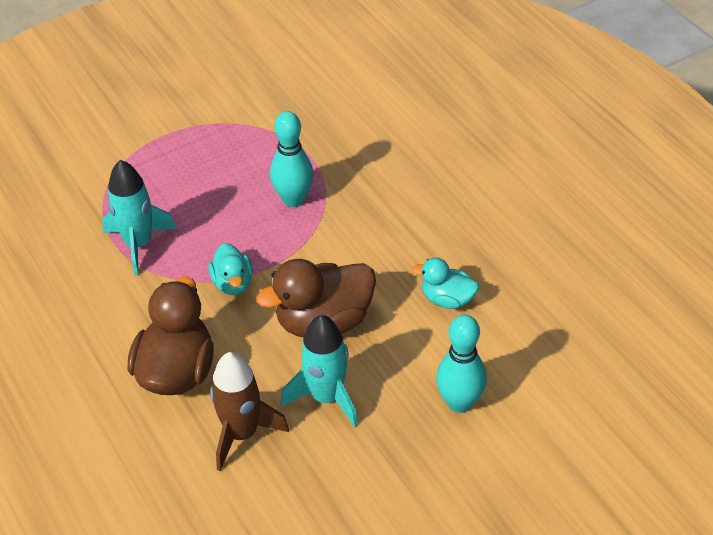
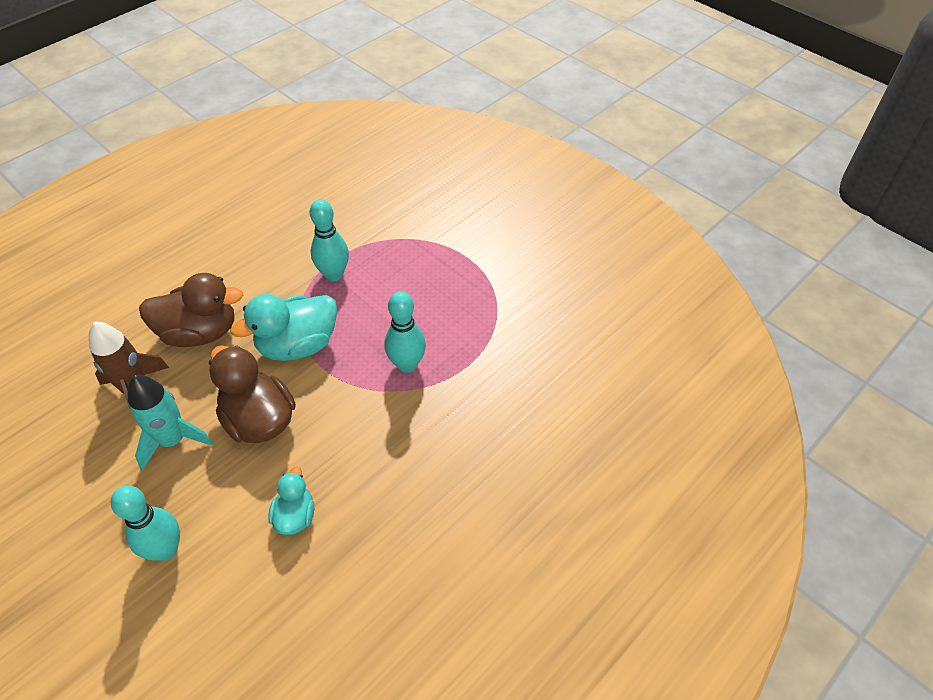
camera: 75 degrees right, 5 degrees up
turquoise rocket [102,160,176,276] -> turquoise bowling pin [310,199,349,281]
turquoise duck [209,243,253,295] -> turquoise duck [230,294,337,361], size x1.78

